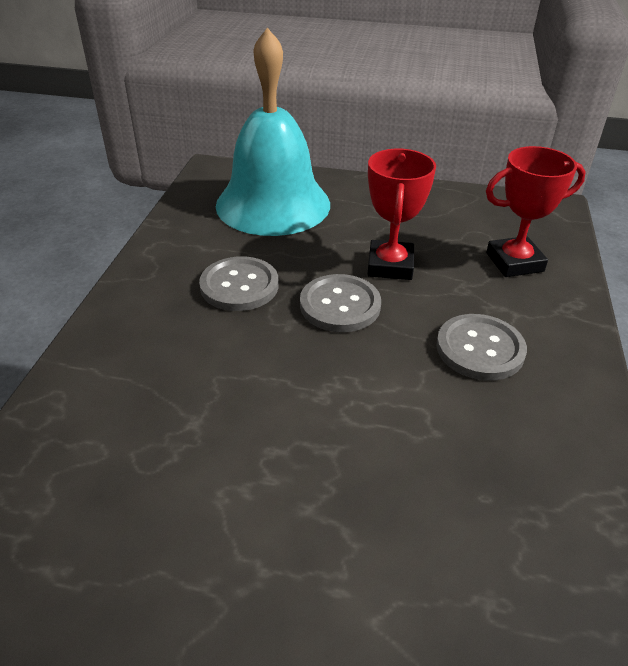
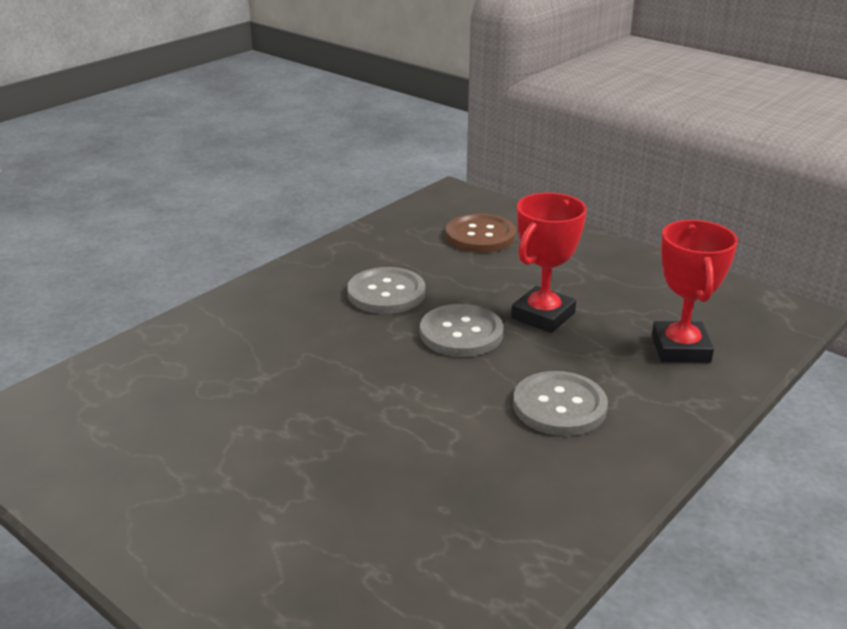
camera: 30 degrees right, 10 degrees down
turquoise bell [216,27,330,236] -> brown button [446,214,516,252]
red trophy [486,146,586,277] -> red trophy turned 75 degrees clockwise [652,220,738,363]

